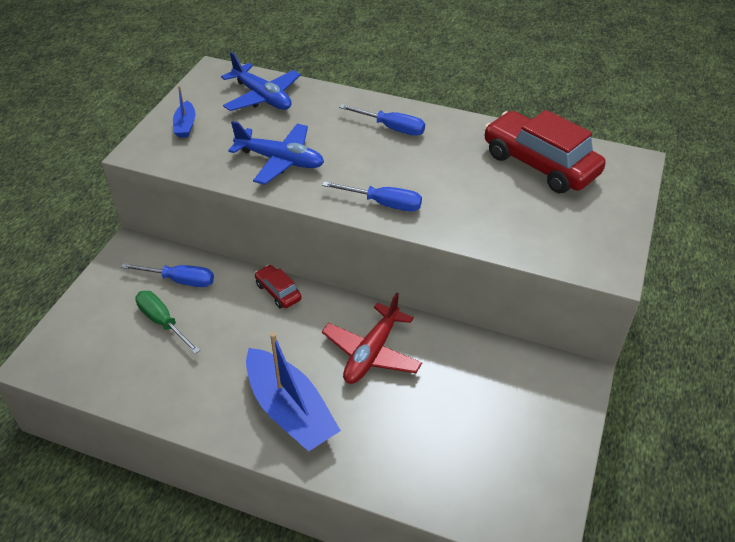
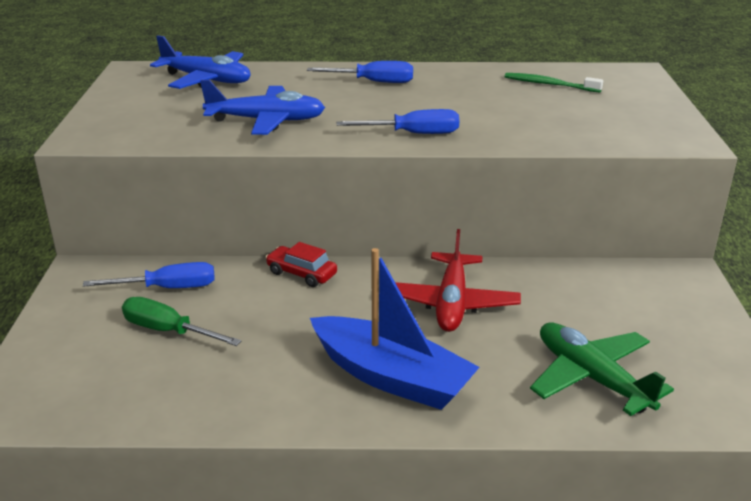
camera: 20 degrees left, 15 degrees down
blue boat [173,86,195,138] -> none
red car [484,110,606,193] -> green toothbrush [505,73,603,93]
none -> green plane [530,323,674,416]

